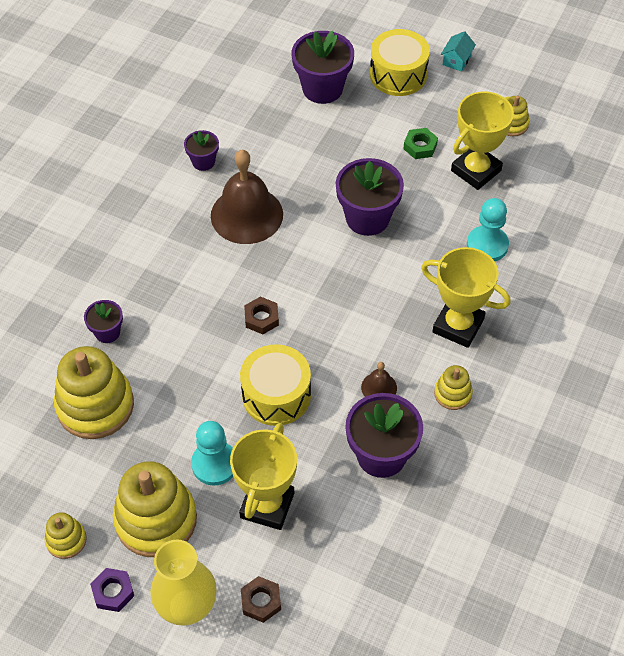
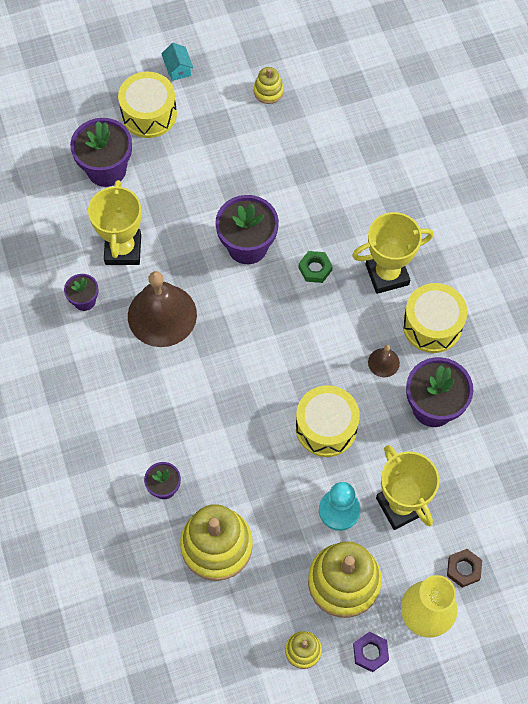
camera: 45 degrees left, 10 degrees up
brown nut [244,297,279,334] -> none
green nut [403,128,438,159] -> green nut moved to [299,251,333,283]
yellow stacking toy [434,365,473,410] -> yellow drum [403,283,467,353]
yellow trophy [451,92,514,190] -> yellow trophy moved to [88,180,142,265]
turquoise pawn [467,198,509,261] -> none

